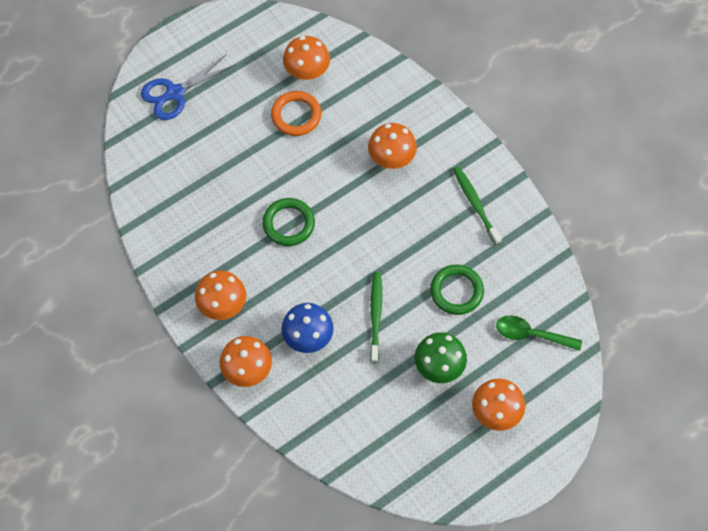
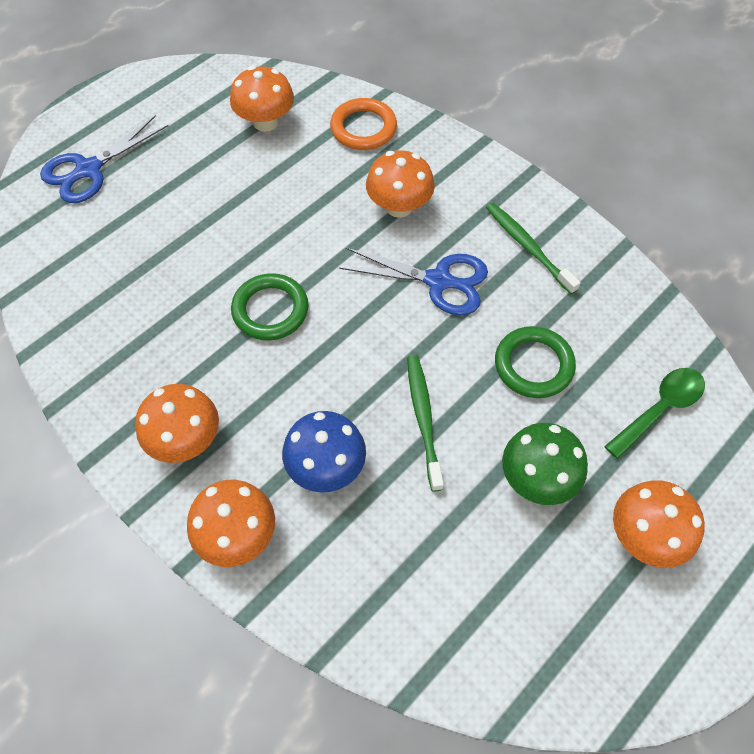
camera: 10 degrees left, 5 degrees down
orange ring [271,91,321,136] -> orange ring moved to [330,98,397,150]
green spoon [496,315,582,351] -> green spoon turned 135 degrees clockwise [604,368,705,459]
none -> blue scissors [339,248,488,316]

